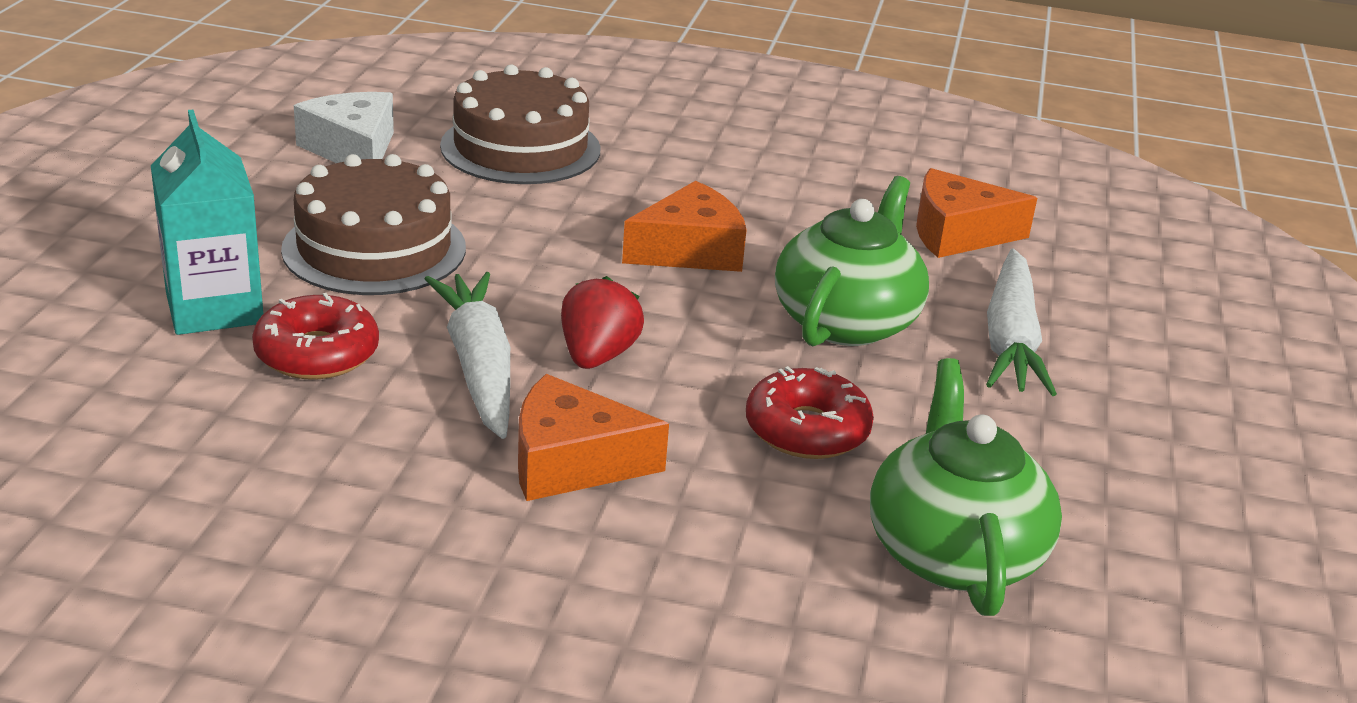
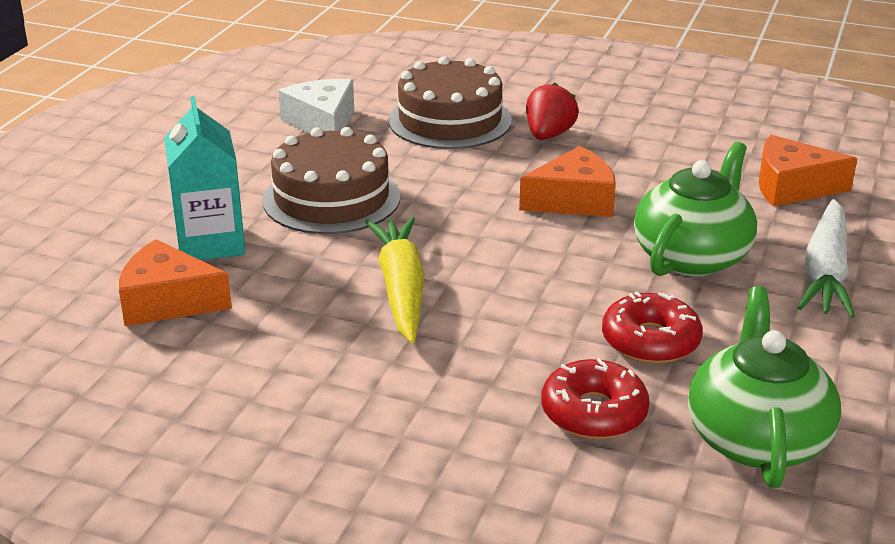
camera: 10 degrees right, 0 degrees up
red donut [252,293,379,380] -> red donut moved to [541,358,650,439]
white carrot [425,272,510,439] -> yellow carrot [365,217,425,343]
orange cheese [518,374,669,501] -> orange cheese moved to [119,239,232,326]
red strawberry [561,276,644,369] -> red strawberry moved to [526,83,579,140]

